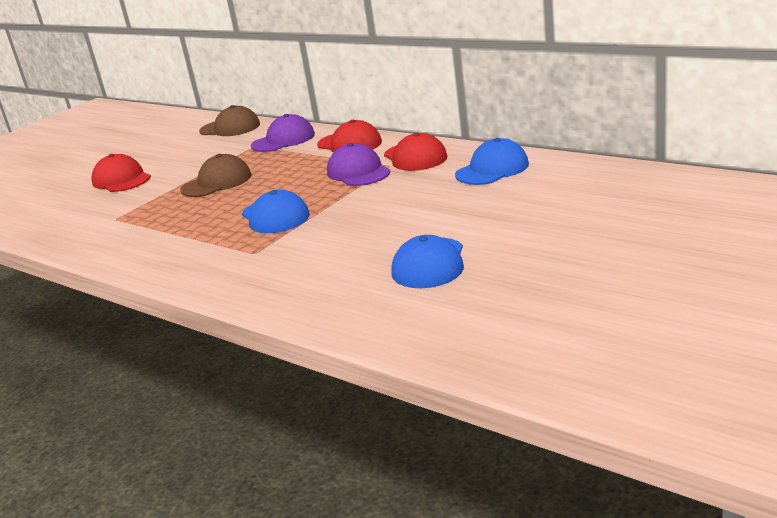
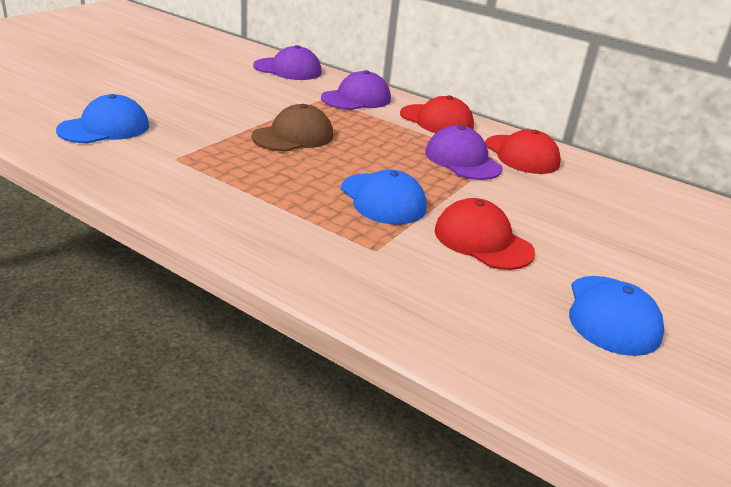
camera: 10 degrees left, 5 degrees up
red cap [92,154,151,192] -> red cap moved to [435,198,535,270]
brown cap [199,105,260,136] -> purple cap [253,45,322,80]
blue cap [455,138,529,185] -> blue cap moved to [56,94,149,144]

